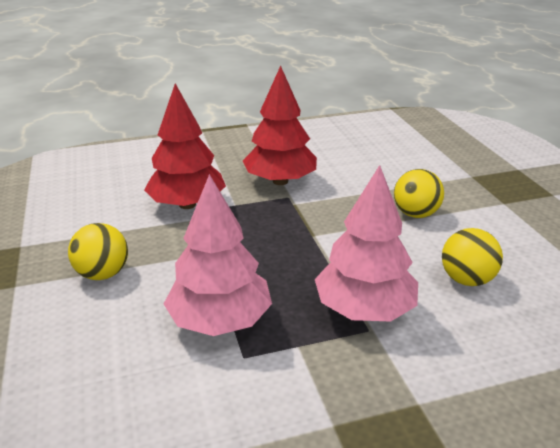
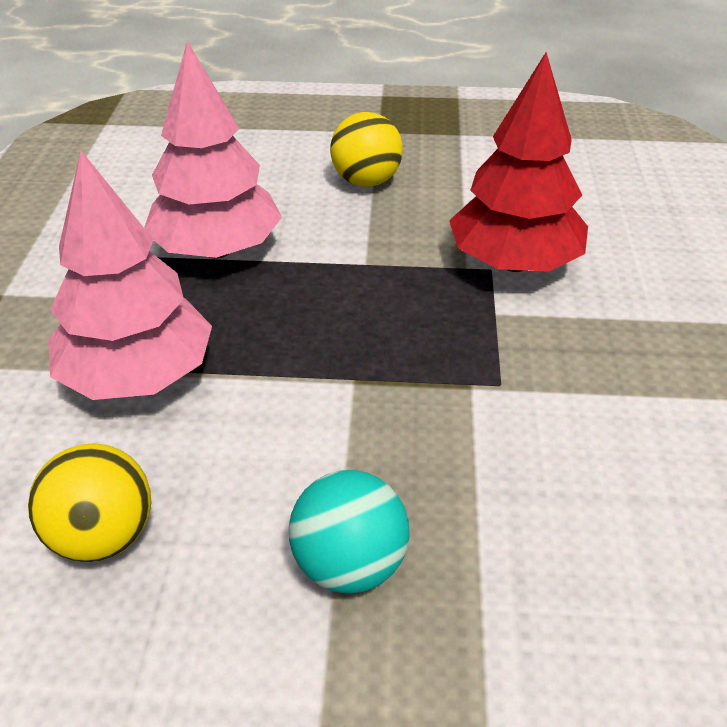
camera: 110 degrees right, 10 degrees up
red tree [243,66,317,185] -> none
yellow ball [394,169,444,218] -> turquoise ball [289,470,410,593]

